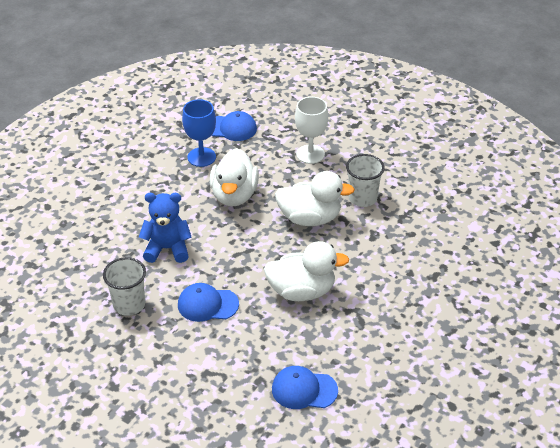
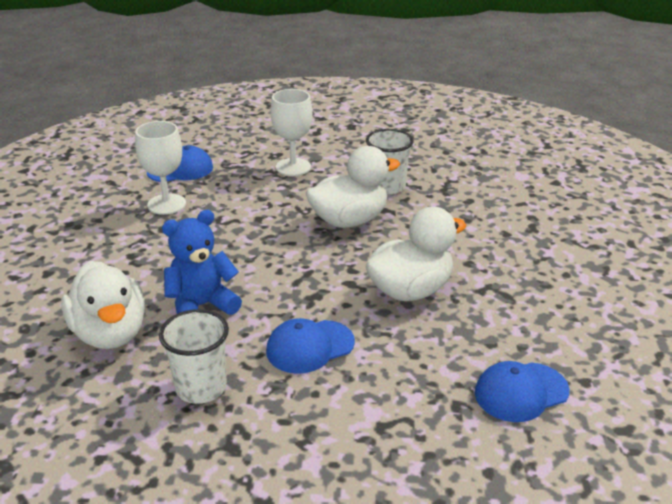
camera: 30 degrees left, 10 degrees down
blue goblet [182,99,216,167] -> white goblet [135,121,186,215]
white duck [209,148,259,206] -> white duck moved to [61,261,146,349]

